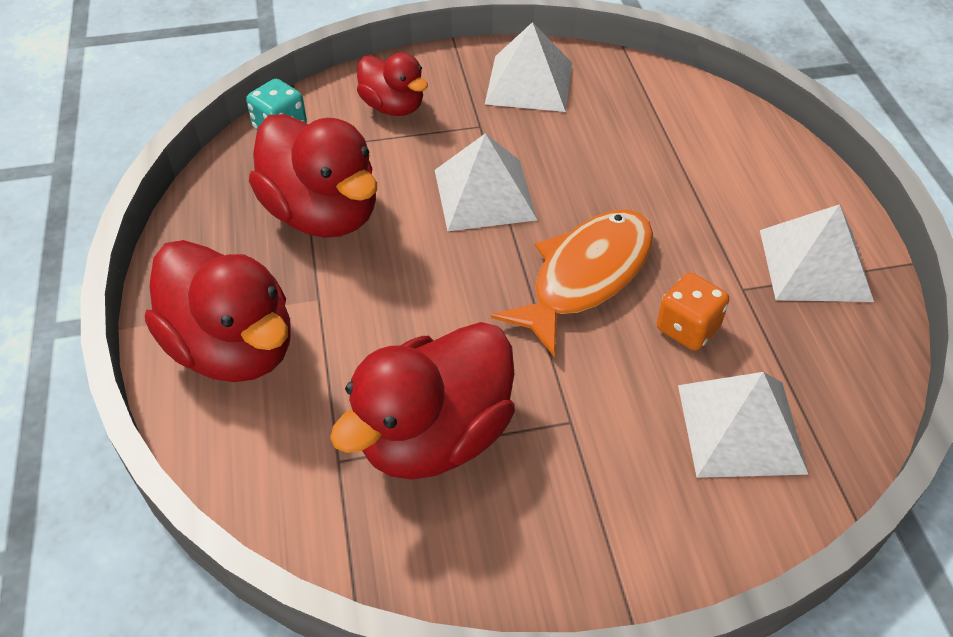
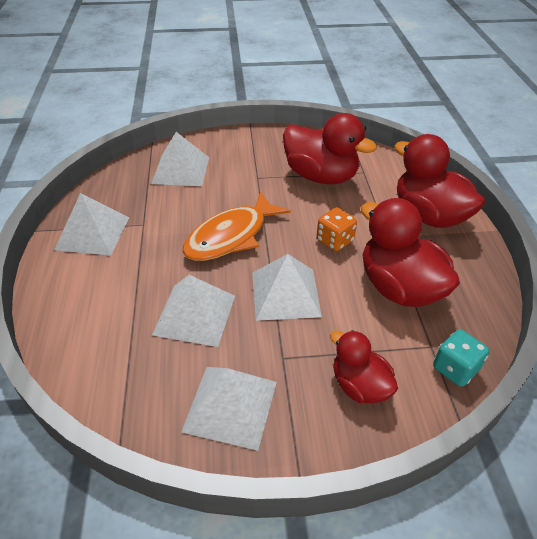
camera: 175 degrees left, 5 degrees down
red duck [330,322,515,480] -> red duck turned 75 degrees clockwise [283,113,377,184]
orange dice [657,273,729,351] -> orange dice moved to [317,207,357,251]
none -> white pyramid [152,275,235,347]

